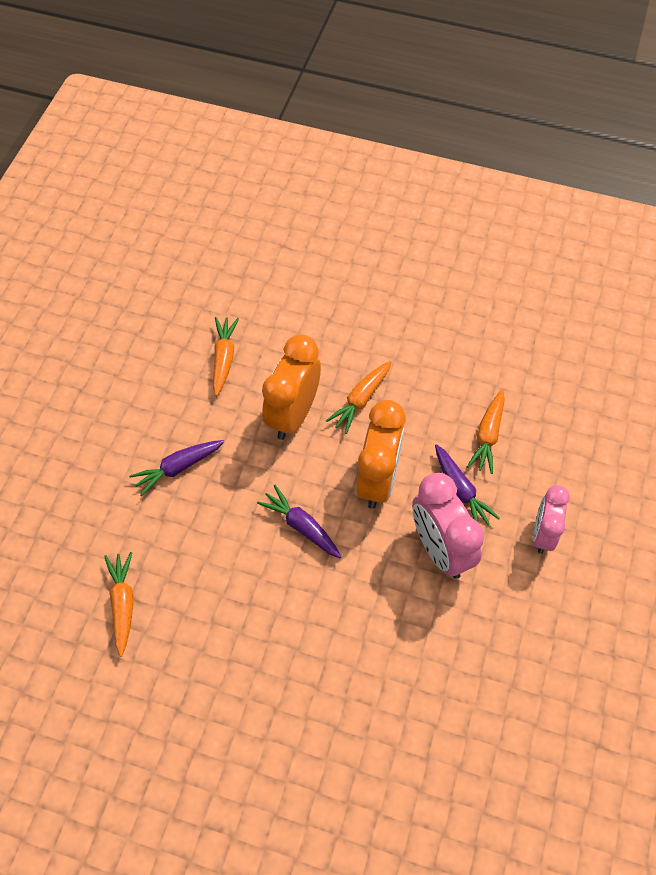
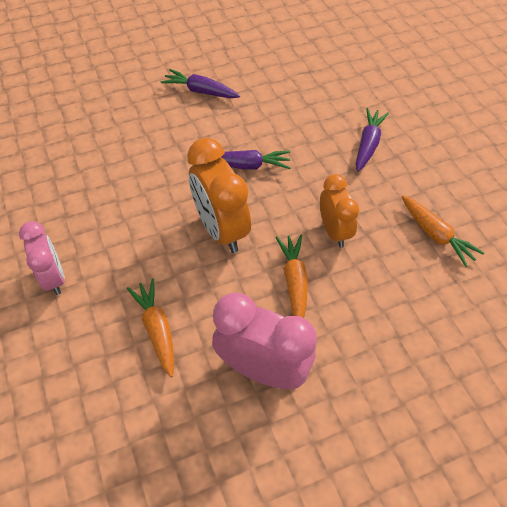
camera: 140 degrees right, 5 degrees down
orange carrot [104,552,134,657] -> none
orange clock [262,334,321,440] -> orange clock [320,174,359,247], size x0.64
pink clock [412,473,484,579] -> pink clock moved to [212,293,317,389]
purple carrot [435,444,500,525] -> purple carrot moved to [161,69,240,98]

